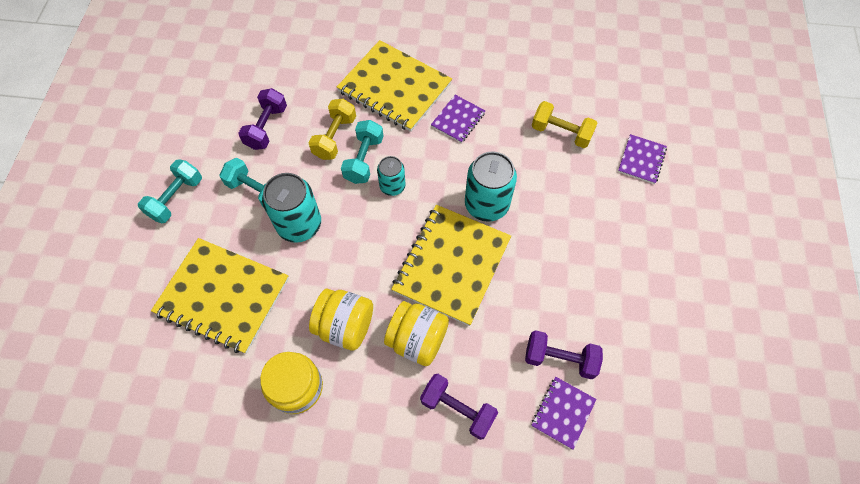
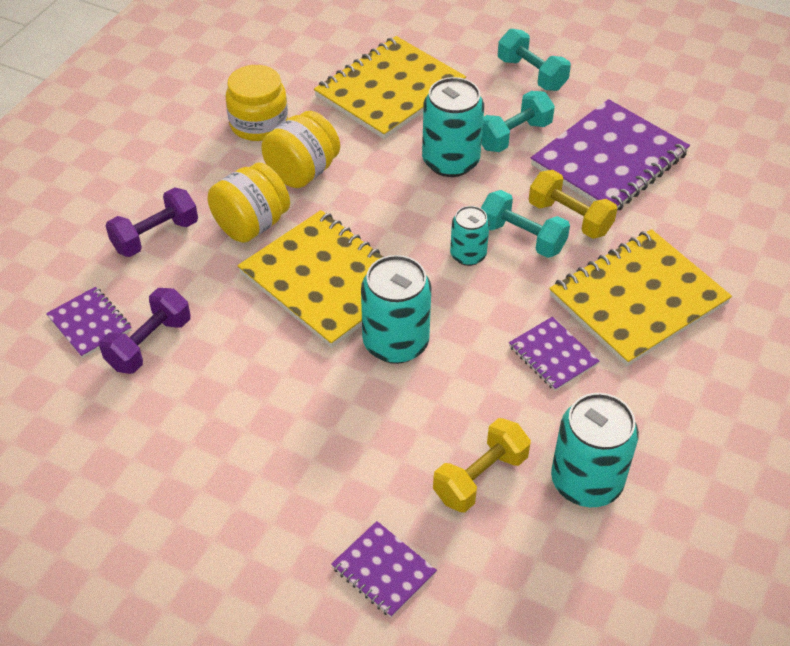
camera: 110 degrees right, 15 degrees down
purple dumbbell [238,88,287,150] -> purple notebook [531,99,690,210]
none -> turquoise can [551,393,639,507]

